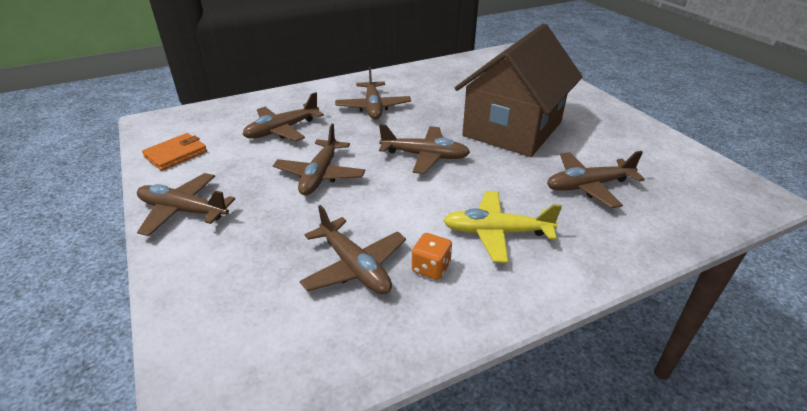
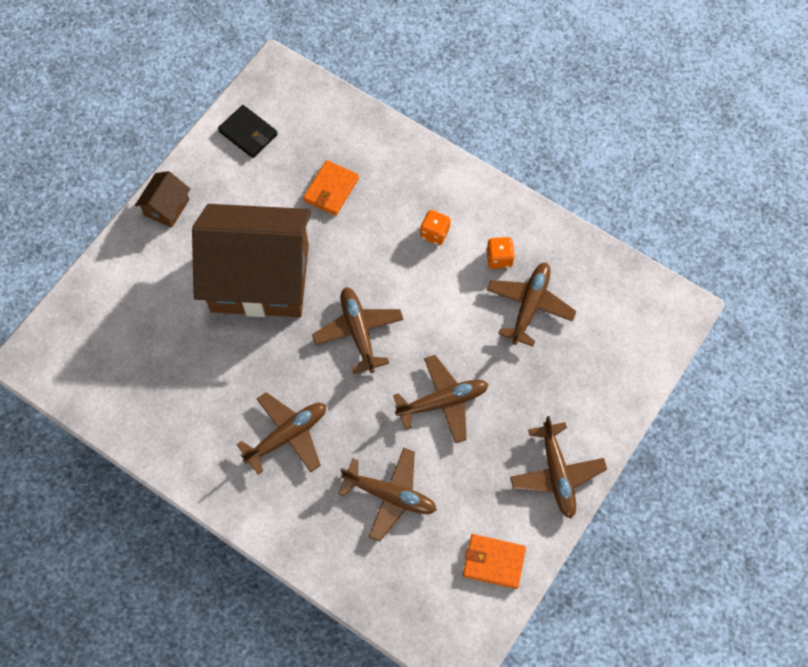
camera: 120 degrees left, 30 degrees up
yellow plane [443,191,562,263] -> orange dice [420,210,451,245]
brown plane [547,151,645,208] -> orange wallet [303,160,359,216]
none -> brown house [135,171,190,228]
none -> black wallet [218,105,278,158]

